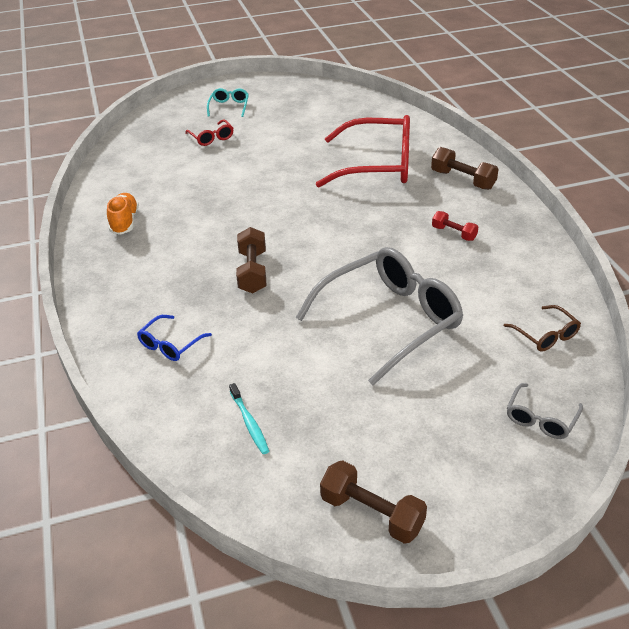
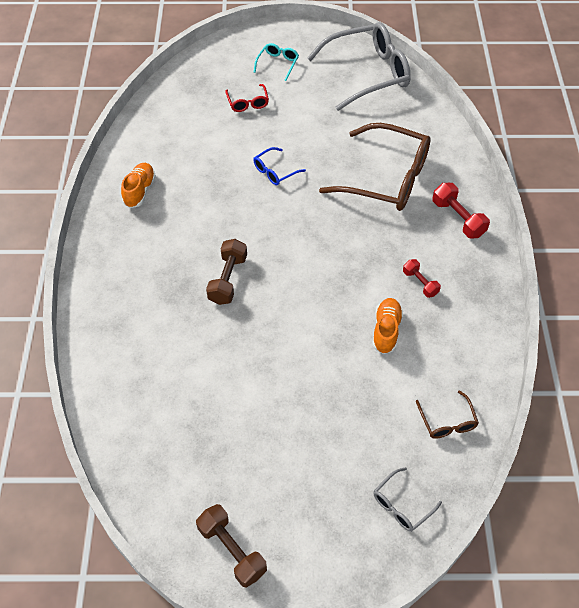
camera: 15 degrees right, 15 degrees up
blue glasses [137,315,212,361] -> blue glasses moved to [253,147,306,185]
turquoise toothbrush [229,383,269,454] -> none
grey glasses [296,247,463,385] -> grey glasses moved to [307,22,411,111]
red glasses [316,115,410,187] -> brown glasses [319,123,431,211]
brown dumbbell [431,147,499,190] -> red dumbbell [432,183,490,239]
none -> orange shoe [372,298,403,354]

